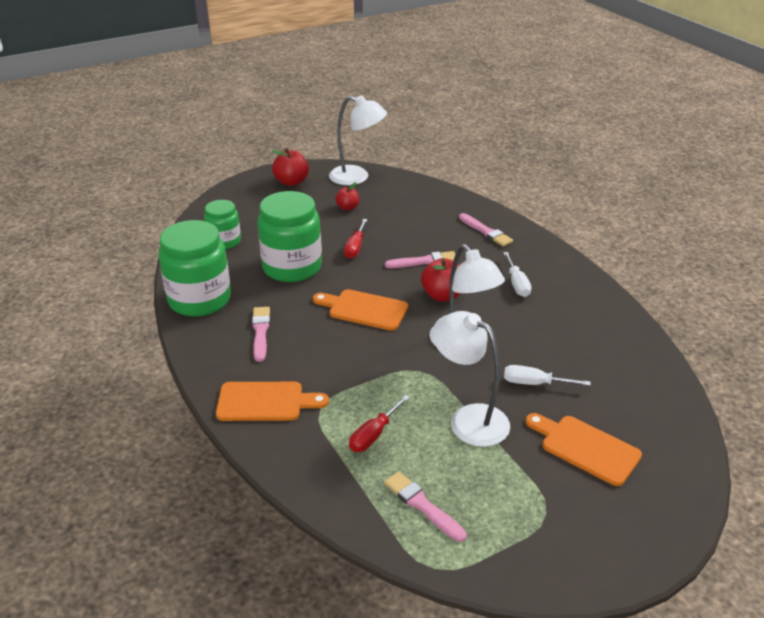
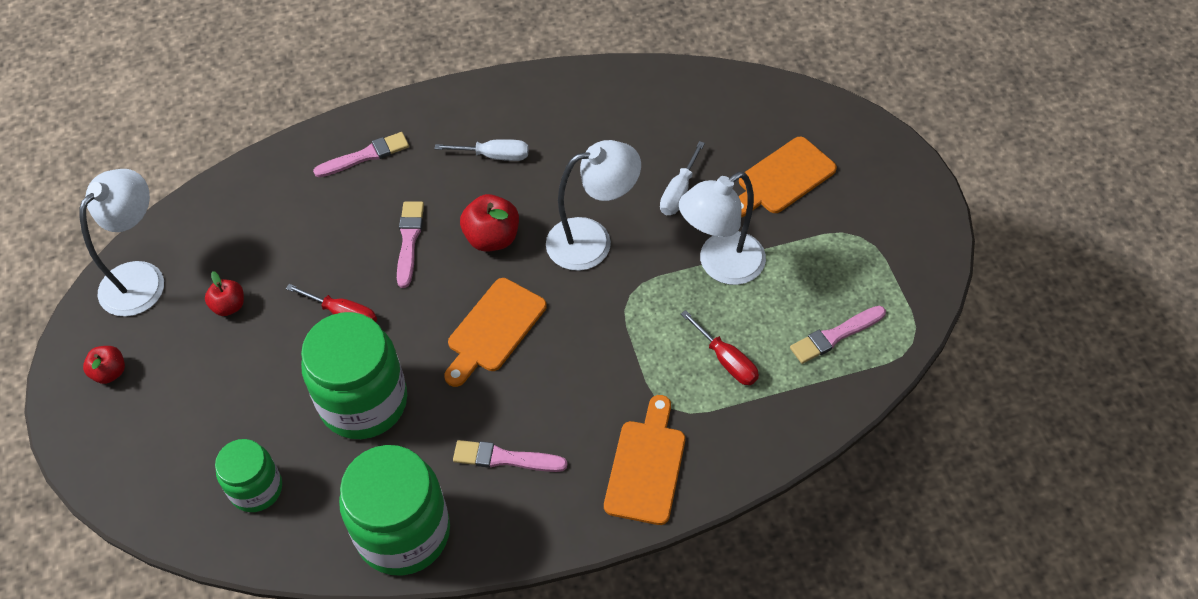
camera: 75 degrees left, 20 degrees up
red apple [272,148,309,186] -> red apple [83,346,125,384], size x0.63

